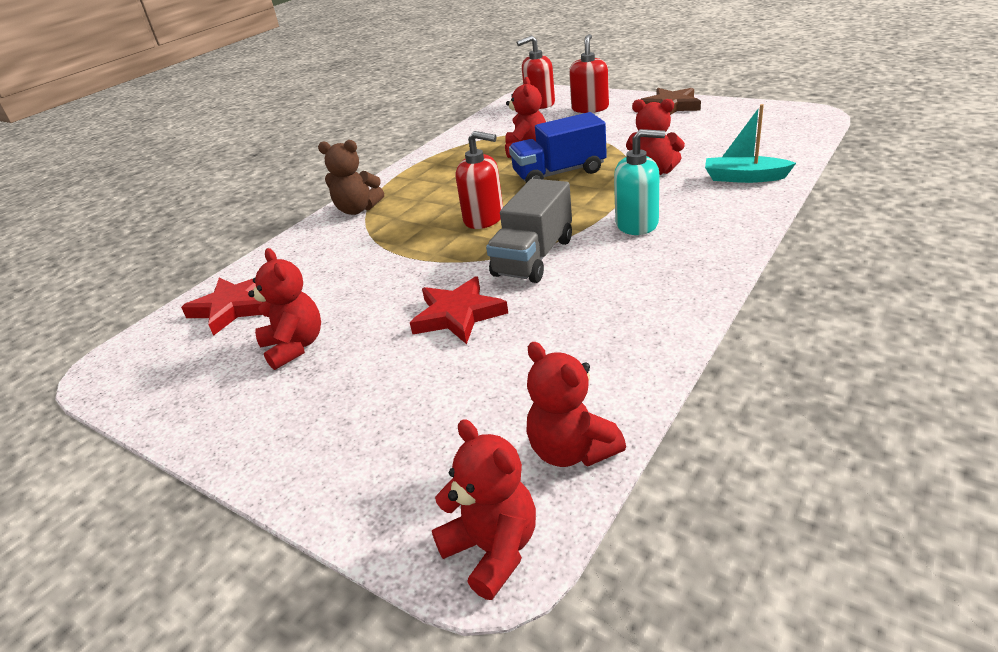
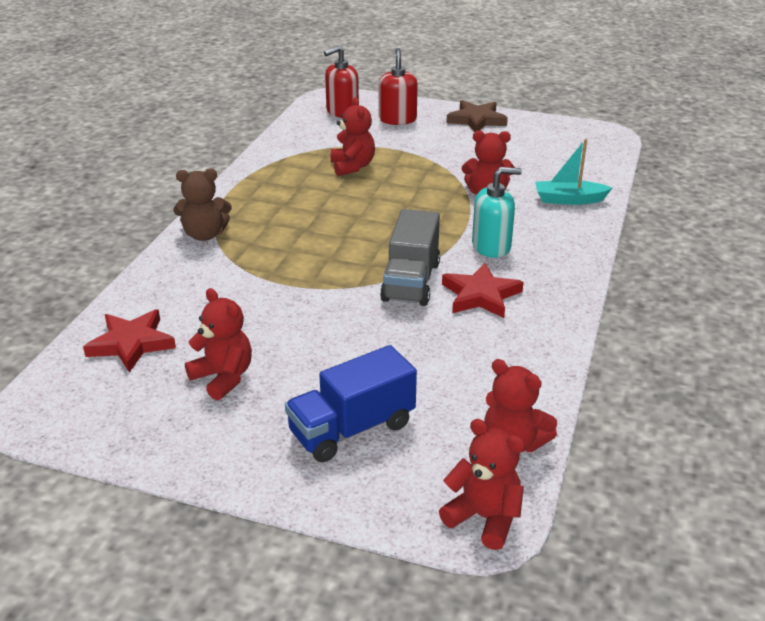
camera: 20 degrees left, 0 degrees up
red star [410,276,508,344] -> red star moved to [442,263,524,318]
red soap dispenser [456,131,503,229] -> none
blue truck [509,112,607,183] -> blue truck moved to [285,345,417,462]

